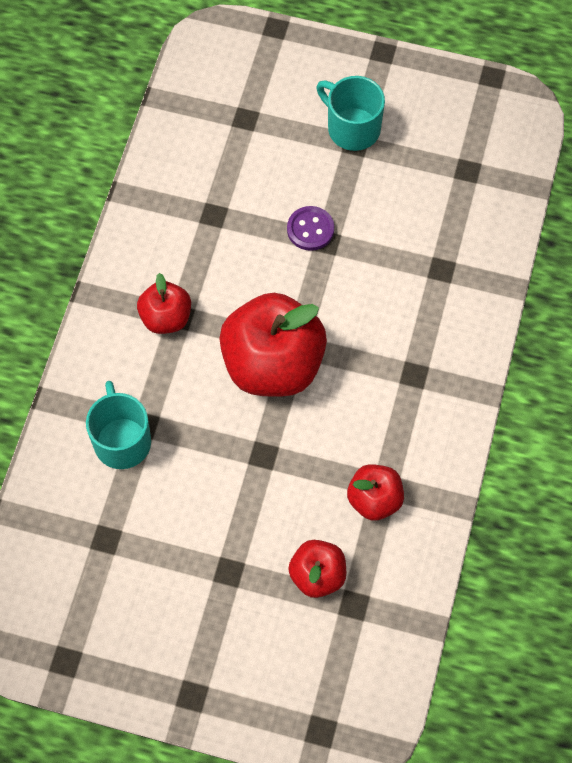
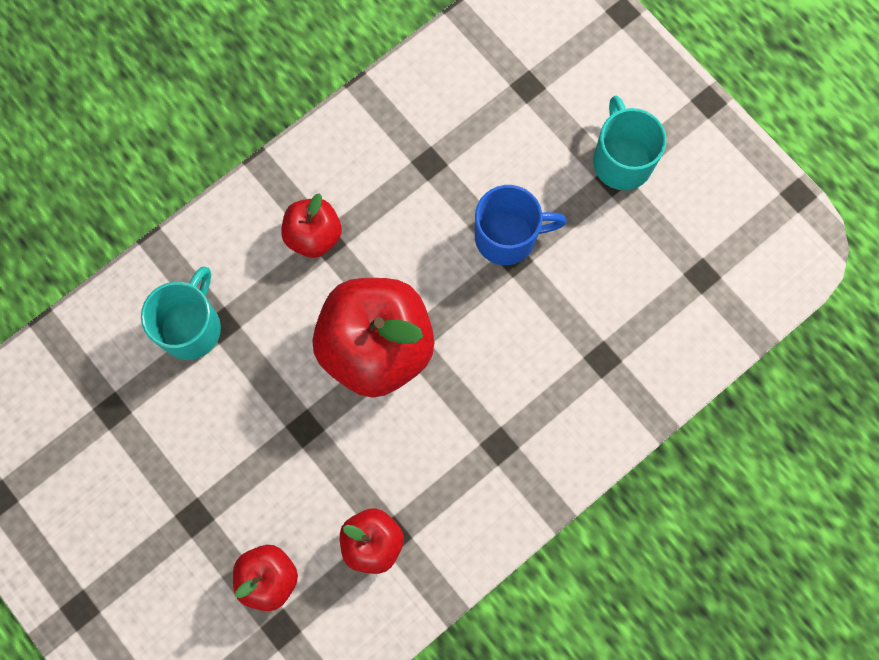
camera: 35 degrees right, 10 degrees up
purple button [287,206,334,251] -> blue mug [475,185,567,265]

